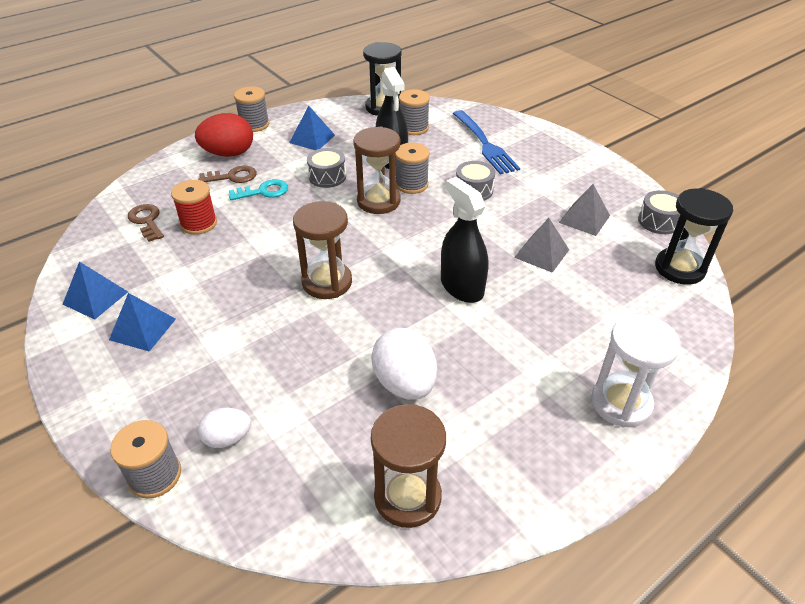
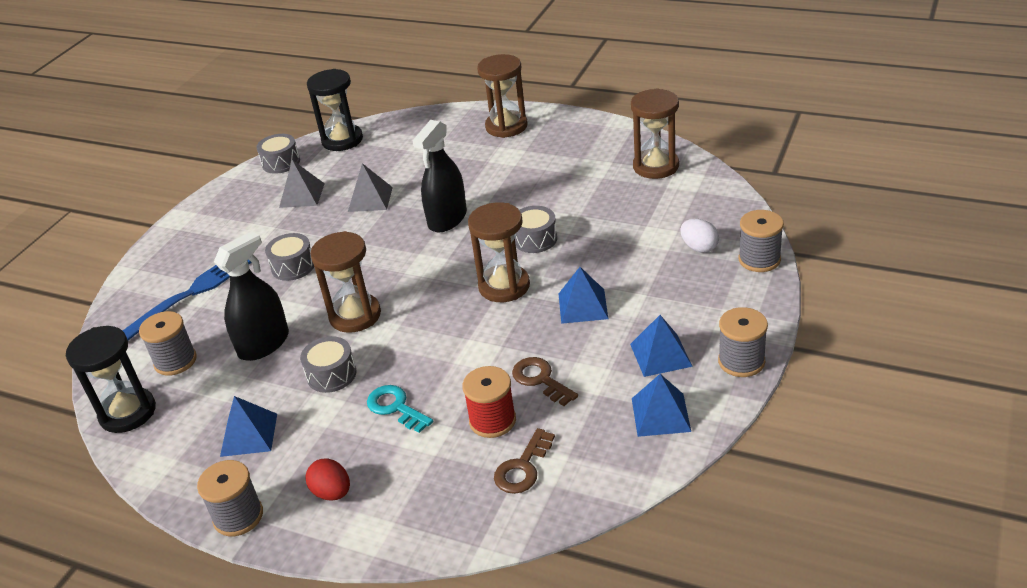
camera: 115 degrees left, 5 degrees down
red egg [195,113,253,157] -> red egg [305,458,350,500], size x0.59
brown key [198,166,257,183] -> brown key moved to [512,357,578,406]
white egg [371,328,437,400] -> none
grey spool [396,143,430,194] -> grey spool moved to [718,307,768,377]
white hourglass [591,314,680,427] -> brown hourglass [477,54,528,138]
none -> grey drum [515,206,557,253]
none -> blue pyramid [559,267,608,324]

